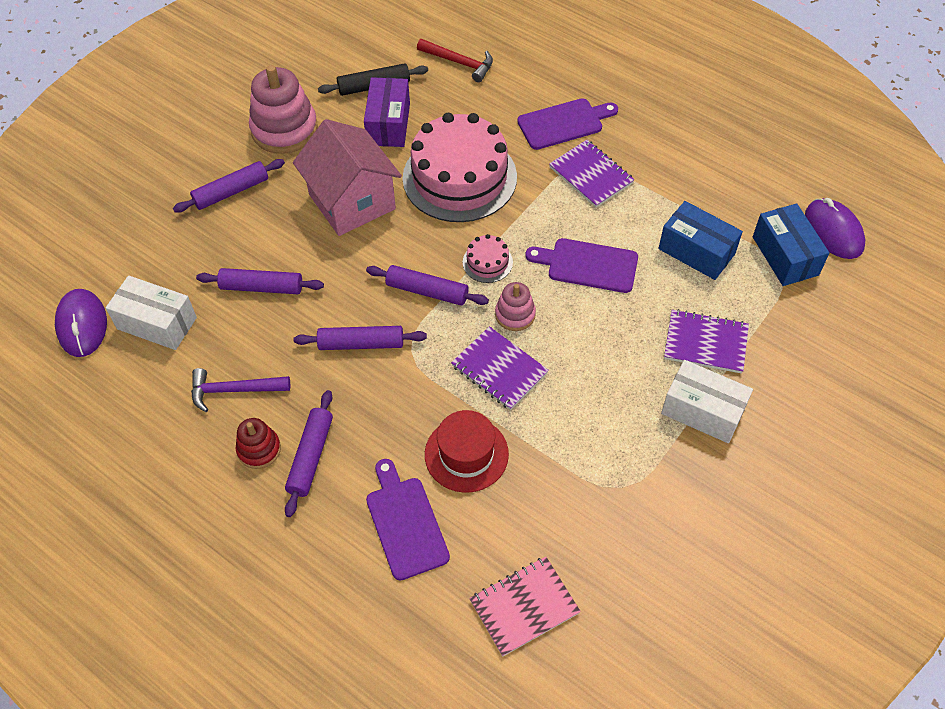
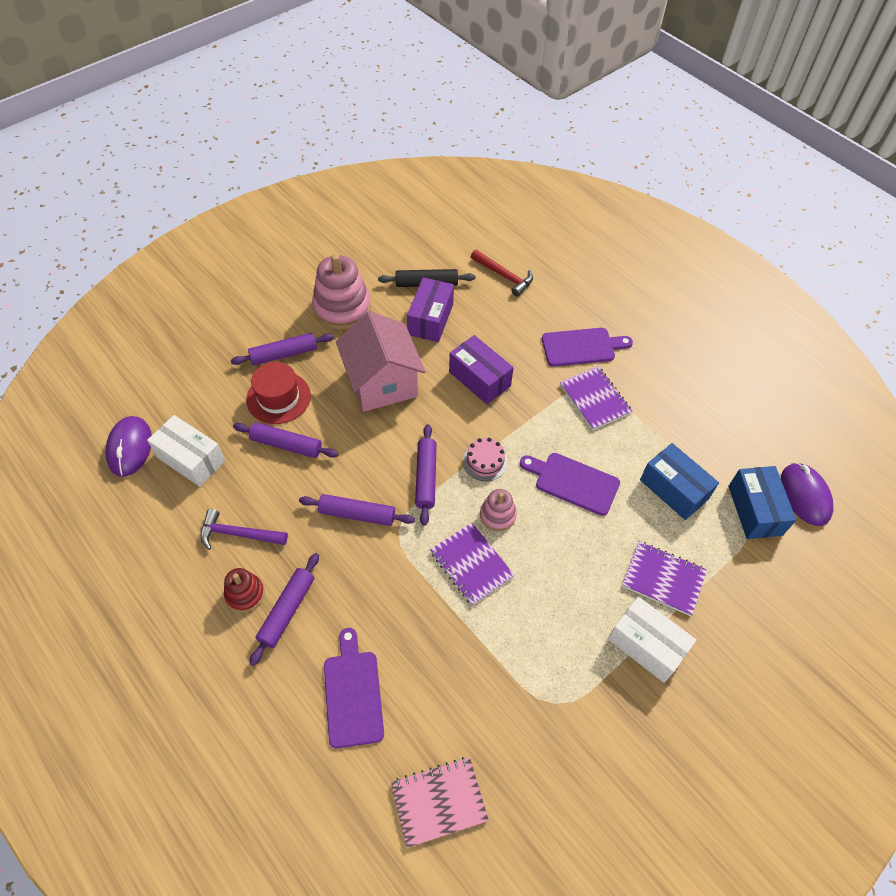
camera: 10 degrees right, 0 degrees up
purple rolling pin [366,265,489,306] -> purple rolling pin turned 60 degrees clockwise [415,424,437,526]
pink cake [403,113,517,222] -> purple box [449,335,514,404]
red hat [425,410,509,493] -> red hat moved to [246,362,311,424]

